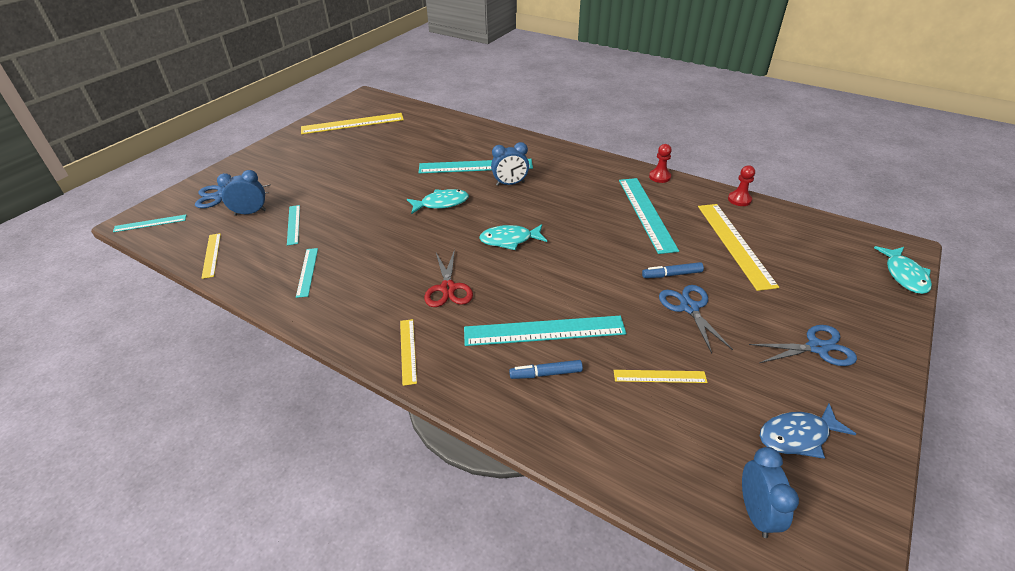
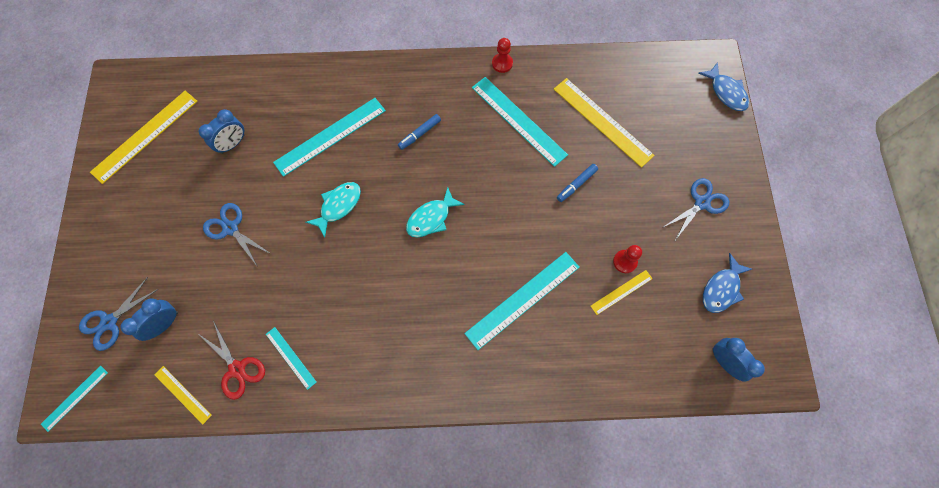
camera: 35 degrees left, 30 degrees up
turquoise ruler [287,205,300,245] -> none
yellow ruler [400,319,417,386] -> none
red scissors [424,249,473,307] -> red scissors moved to [200,321,265,400]
blue clock [491,142,529,186] -> blue clock moved to [199,109,245,154]
blue marker [509,360,583,379] -> blue marker moved to [398,114,441,150]
blue scissors [659,285,733,353] -> blue scissors moved to [203,203,271,267]
red pawn [728,166,755,206] -> red pawn moved to [613,245,642,273]
turquoise fish [874,246,932,294] -> blue fish [698,62,749,111]

